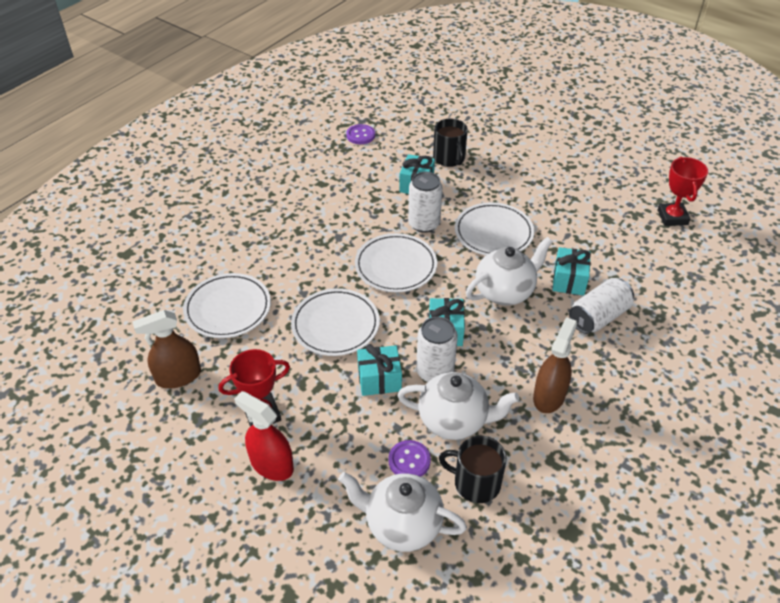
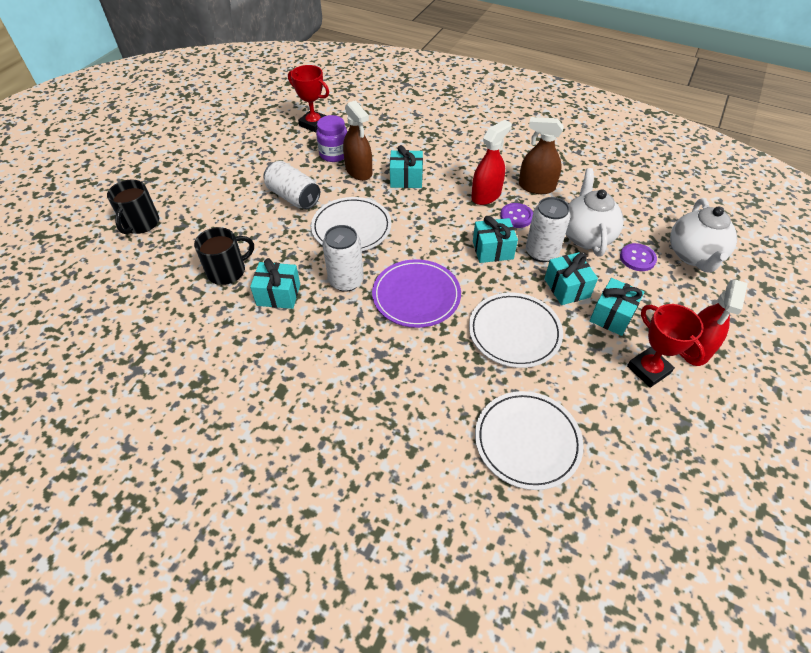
camera: 100 degrees left, 5 degrees up
brown spray bottle [132,310,201,388] -> brown spray bottle moved to [343,100,372,181]
purple button [346,124,375,144] -> purple button moved to [500,203,533,228]
white plate [355,233,437,292] -> purple plate [372,259,461,328]
black mug [439,436,507,503] -> black mug moved to [107,180,159,234]
white teapot [466,237,553,305] -> none
white can [569,278,634,334] -> white can moved to [264,161,320,209]
red trophy [658,157,708,226] -> red trophy turned 45 degrees clockwise [288,65,329,132]
none -> purple jar [316,115,347,162]
none -> red spray bottle [471,120,512,205]
none -> turquoise gift [590,278,645,336]

